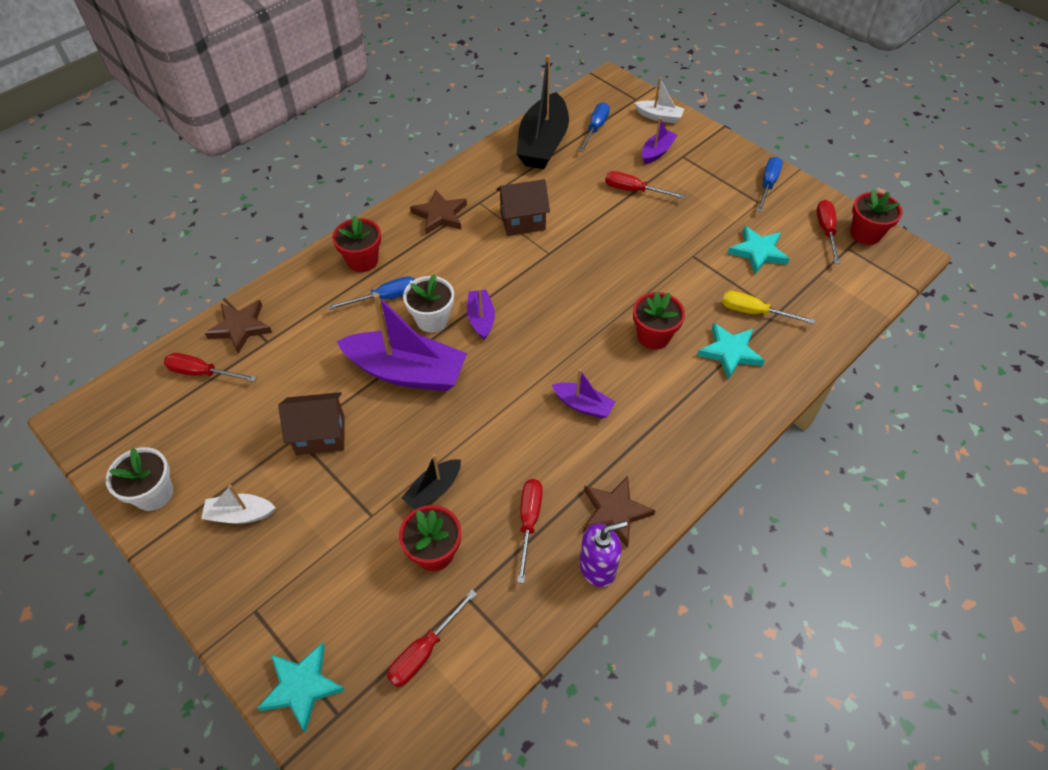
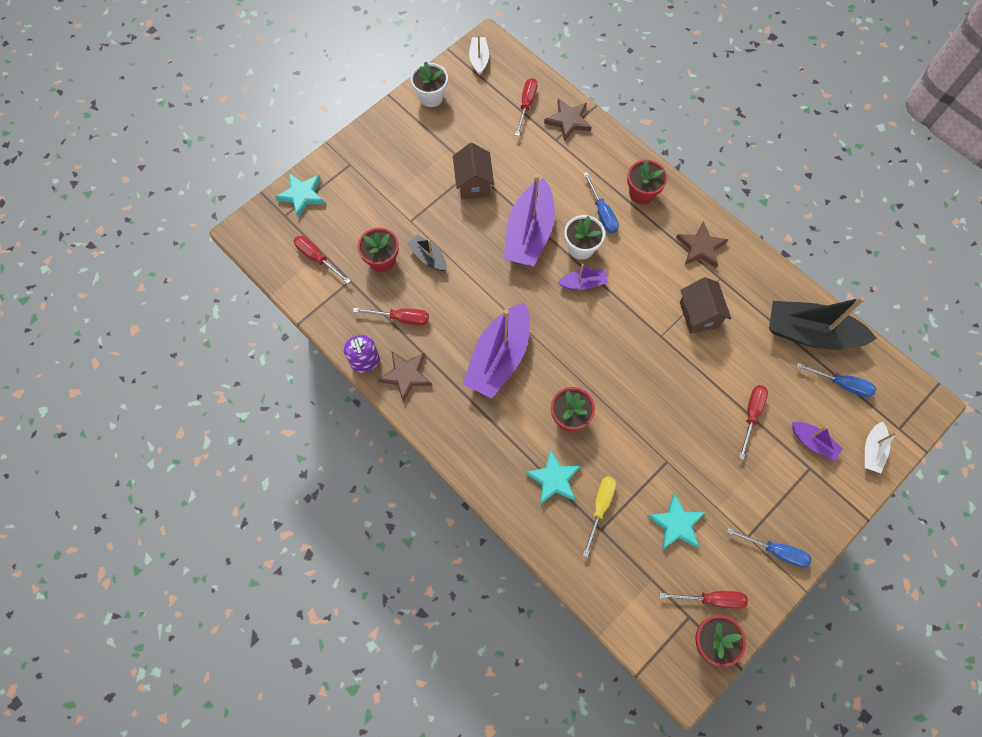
camera: 90 degrees right, 15 degrees up
white boat [201,485,276,524] -> white boat moved to [469,35,489,76]
purple boat [552,369,615,419] -> purple boat [463,303,530,398], size x2.04

